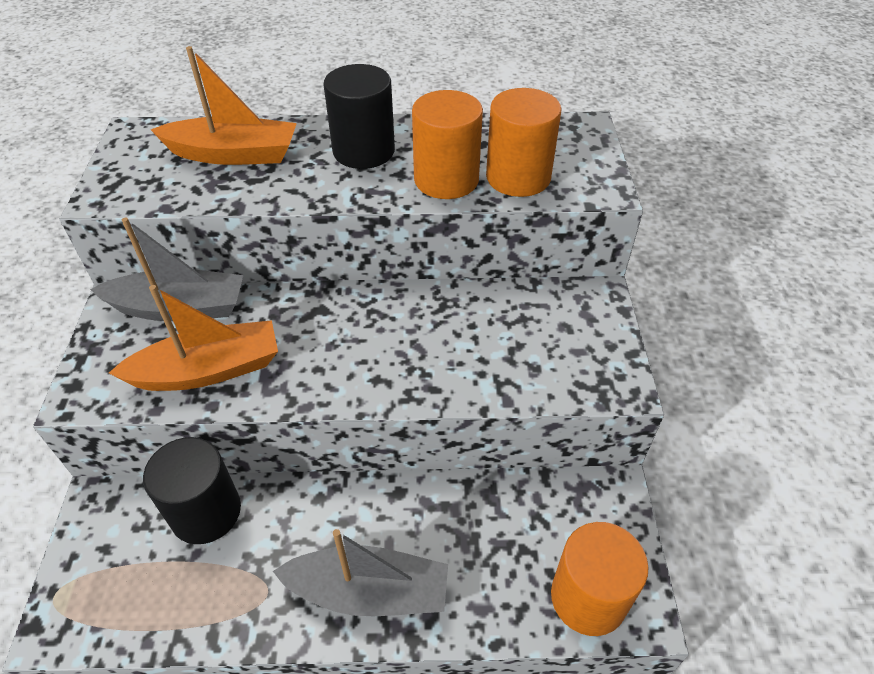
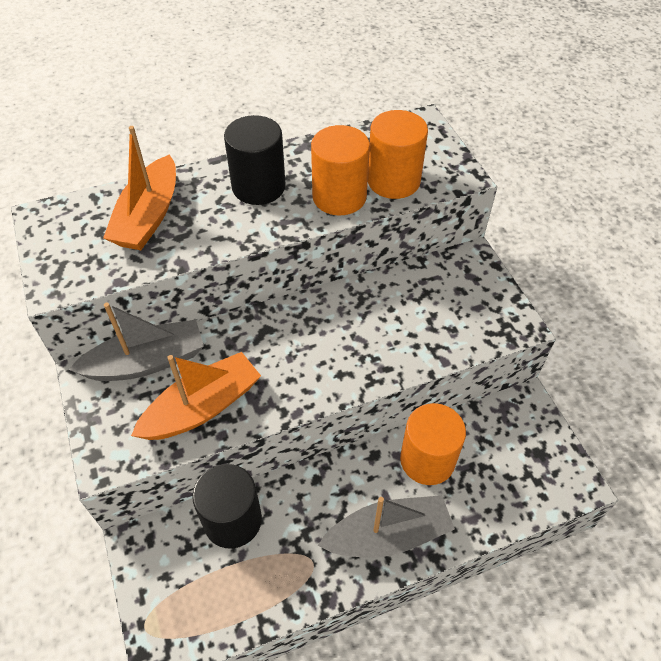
camera: 20 degrees left, 5 degrees up
orange boat [151,46,297,165] -> orange boat turned 120 degrees clockwise [103,126,176,250]
orange cylinder [551,522,649,636] -> orange cylinder moved to [400,403,466,485]

